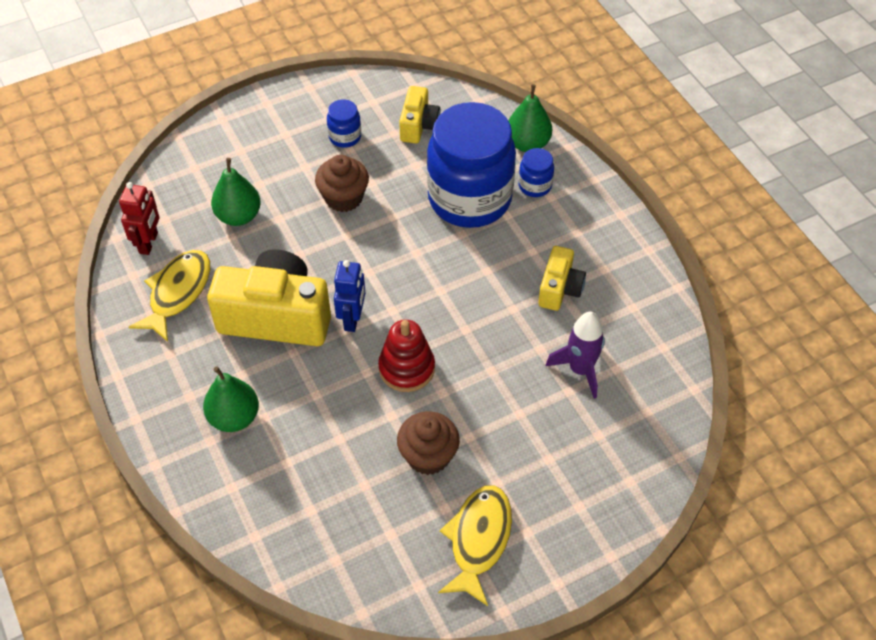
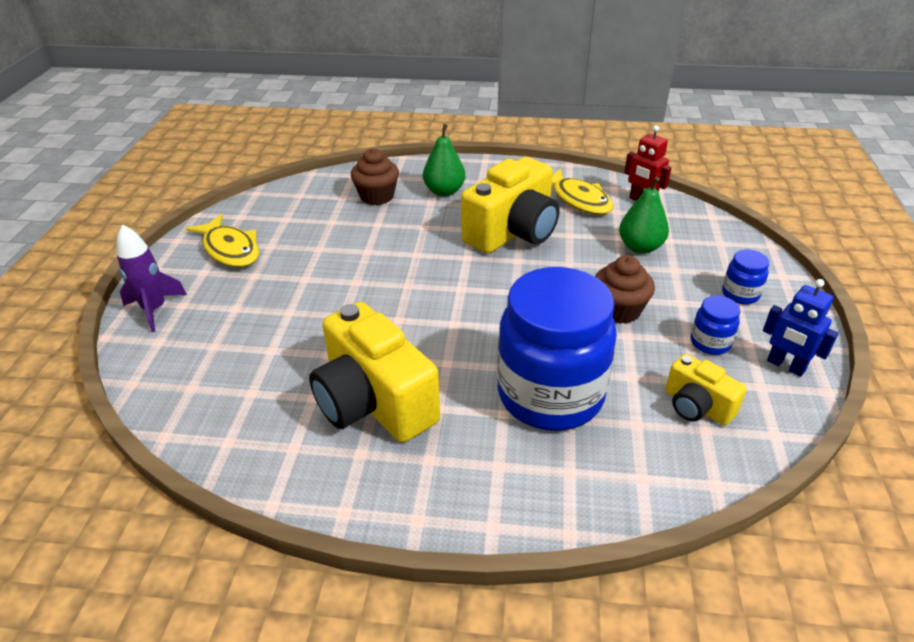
camera: 125 degrees right, 15 degrees down
blue robot [334,260,365,332] -> blue robot moved to [763,279,838,377]
red stacking toy [378,320,435,392] -> none
brown cupcake [397,411,460,475] -> brown cupcake moved to [351,148,399,205]
green pear [508,84,552,152] -> none
blue jar [518,148,554,197] -> blue jar moved to [722,250,769,304]
yellow camera [538,246,586,311] -> yellow camera [309,302,440,443], size x1.91
purple rocket [546,312,605,399] -> purple rocket moved to [116,224,187,332]

